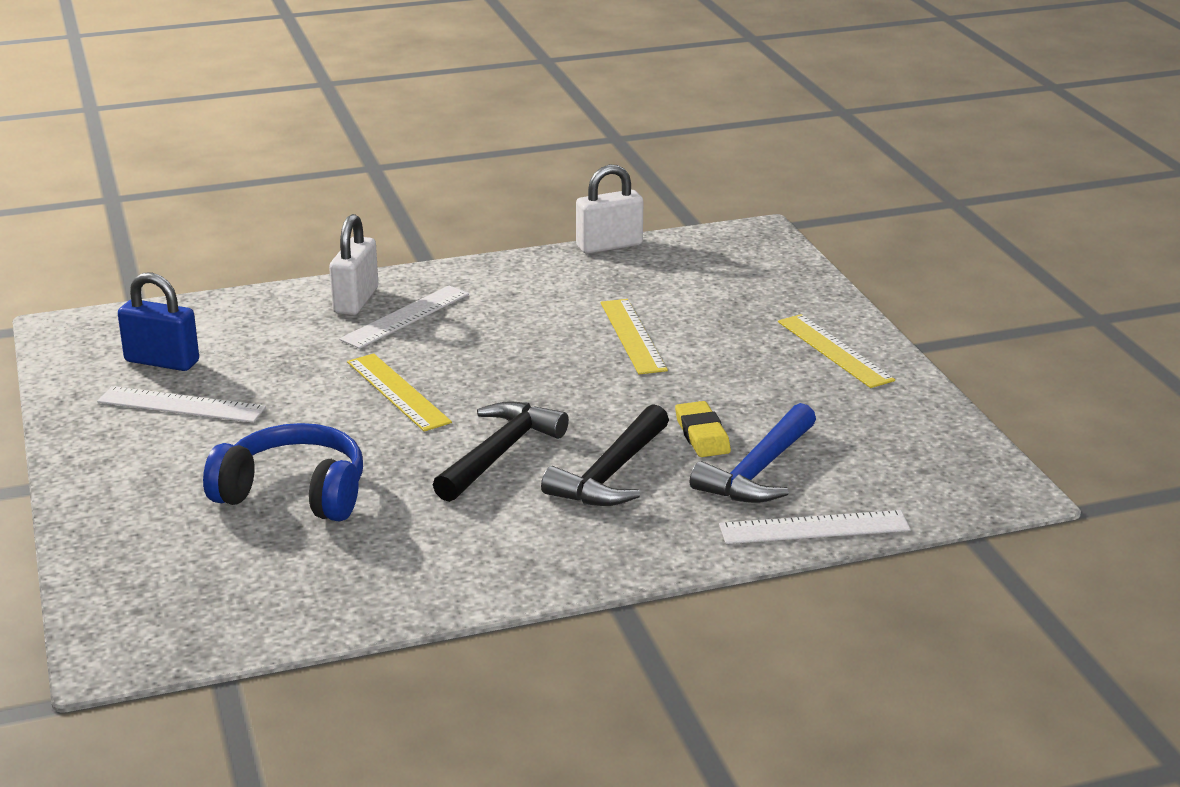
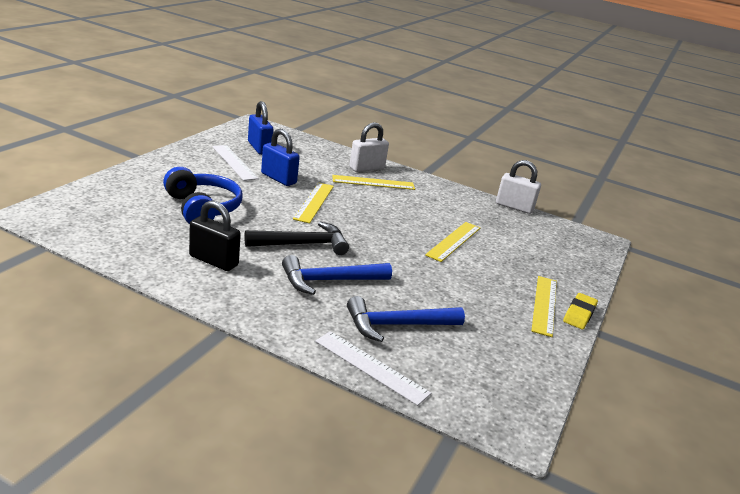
camera: 40 degrees right, 0 degrees up
white ruler [339,285,469,349] -> yellow ruler [332,175,415,190]
black hammer [541,404,669,506] -> blue hammer [282,255,392,295]
yellow eraser [675,401,731,457] -> yellow eraser moved to [563,293,598,330]
none -> black padlock [189,200,241,271]
none -> blue padlock [261,129,300,186]

